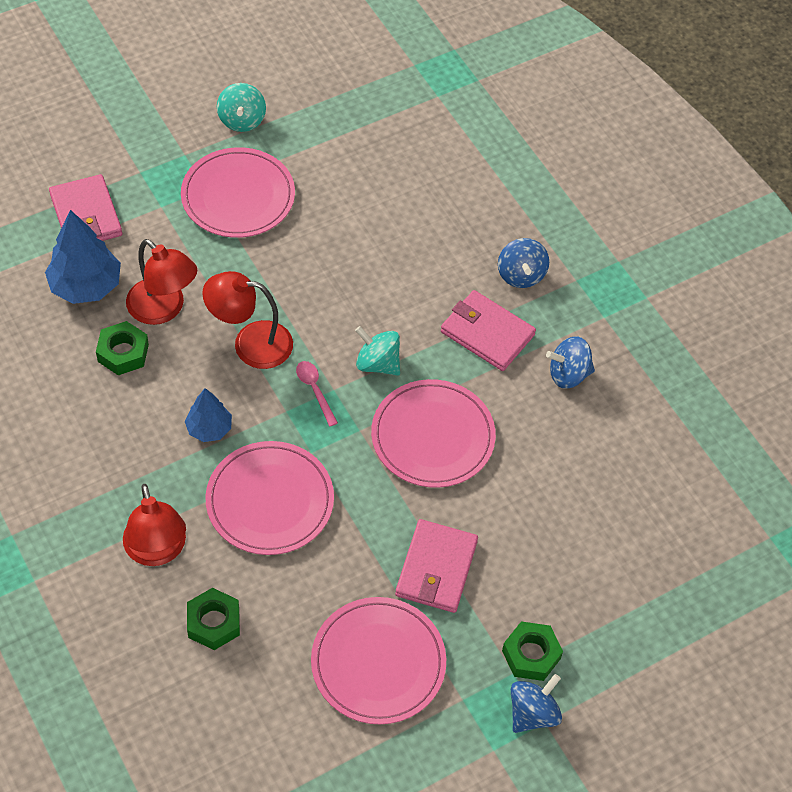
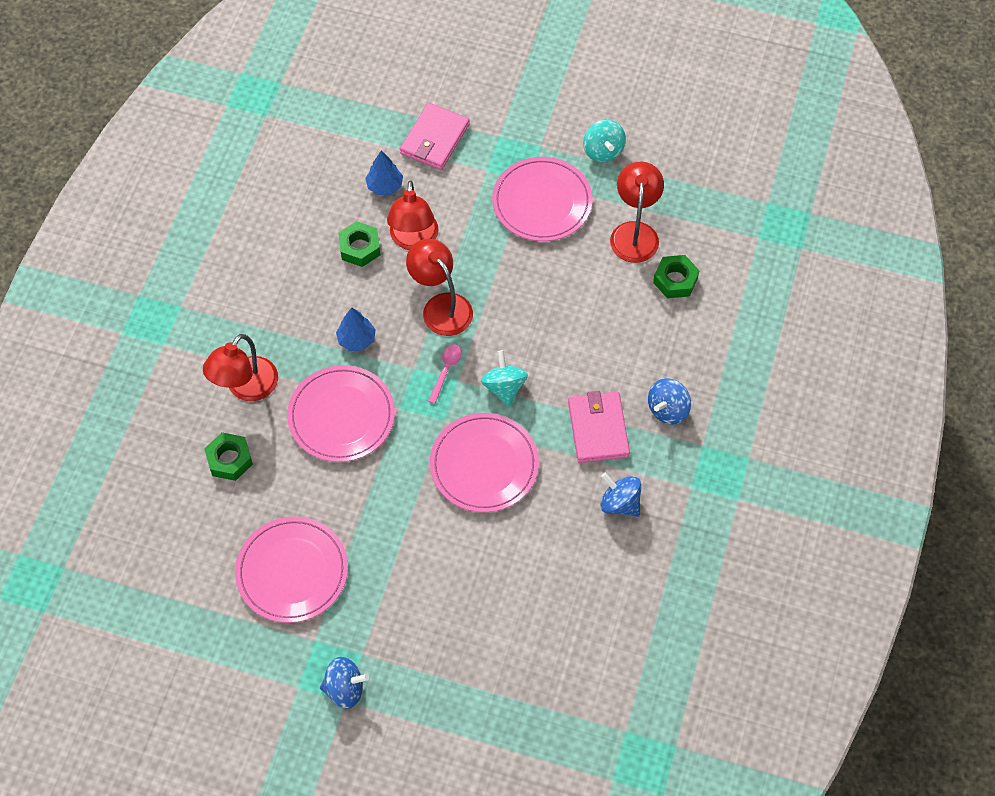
camera: 50 degrees right, 5 degrees up
blue tree [45,210,121,304] -> blue tree [365,150,403,195], size x0.60
turquoise spinning top [217,83,266,132] -> turquoise spinning top turned 60 degrees counterclockwise [583,120,626,163]
pink wallet [395,519,478,613] -> none
green nut [502,621,563,681] -> green nut moved to [653,255,700,298]
none -> red lamp [610,162,664,263]

